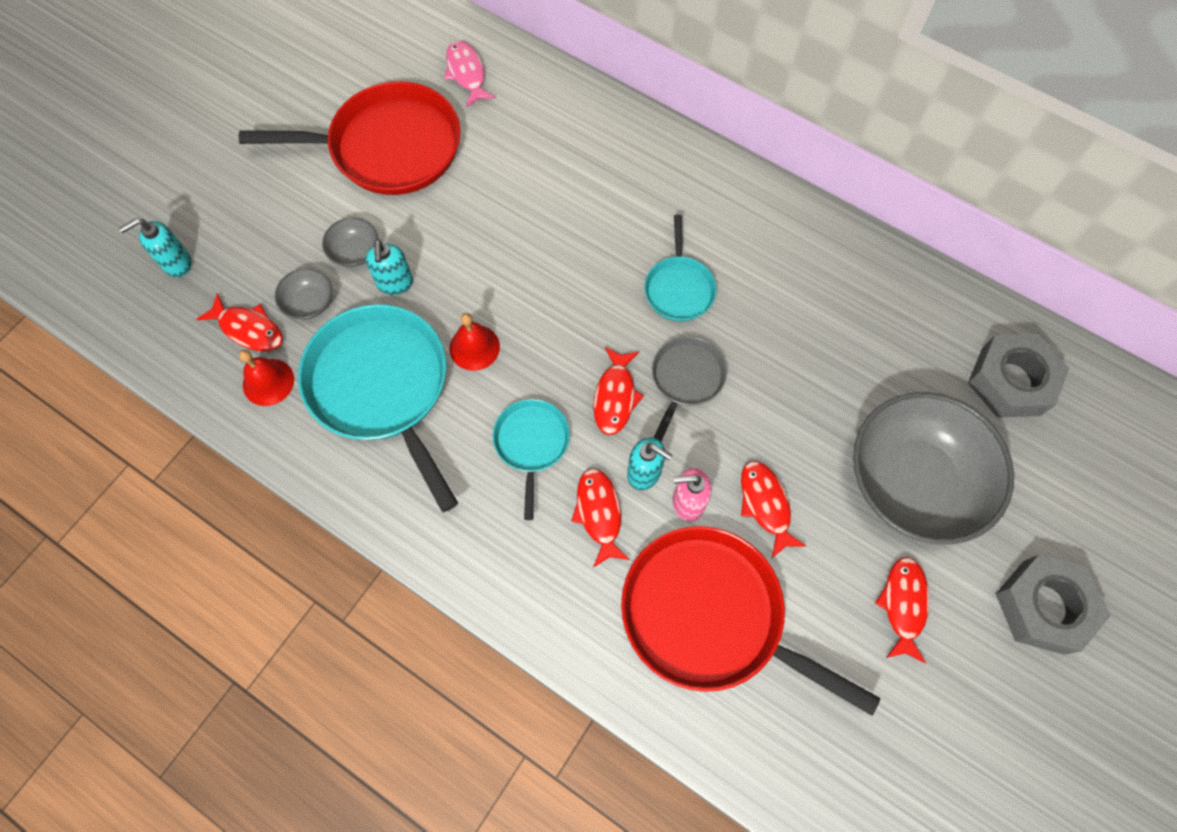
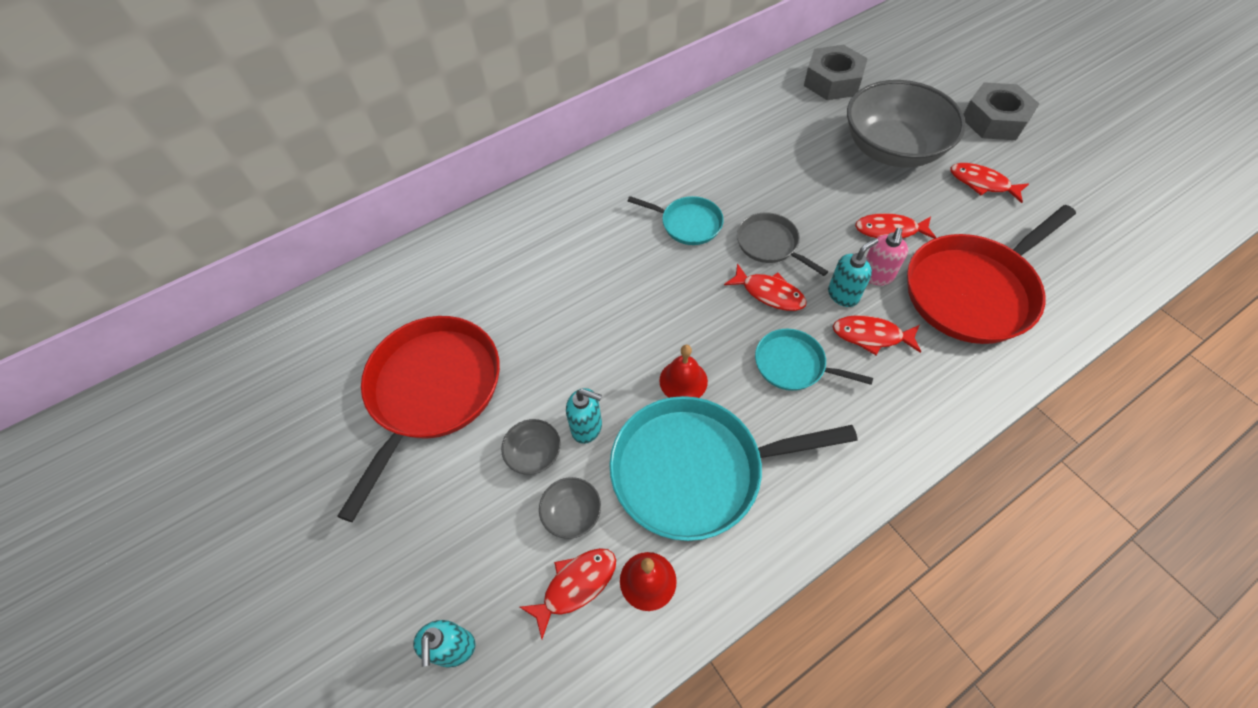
camera: 65 degrees left, 10 degrees down
pink fish [444,40,495,107] -> none

